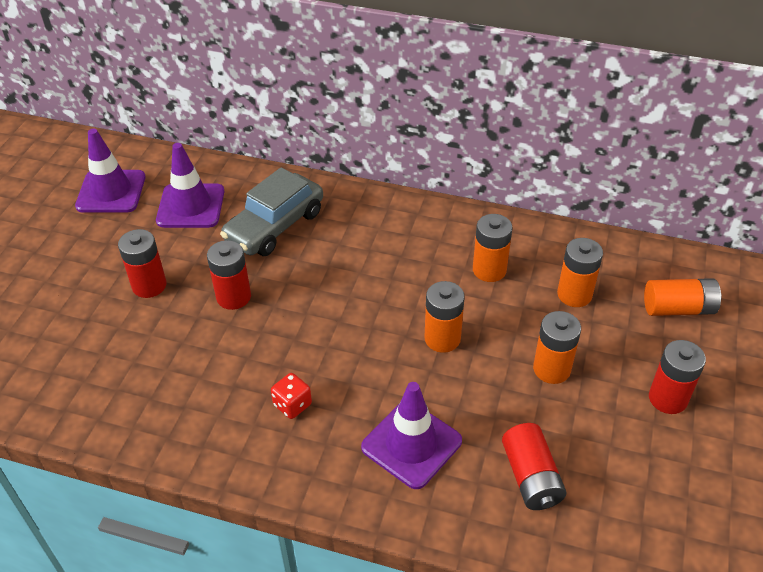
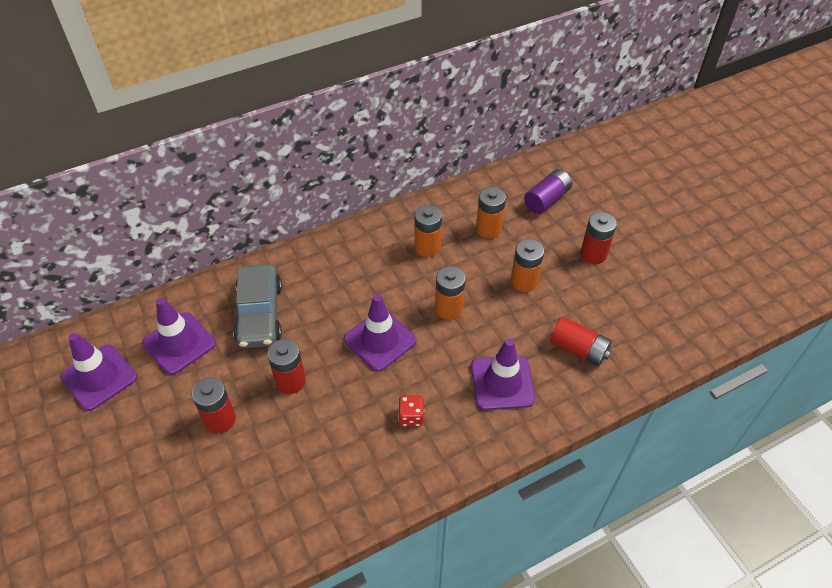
camera: 45 degrees left, 5 degrees up
orange battery [644,278,722,316] -> purple battery [524,169,572,214]
none -> purple traffic cone [344,295,417,372]

